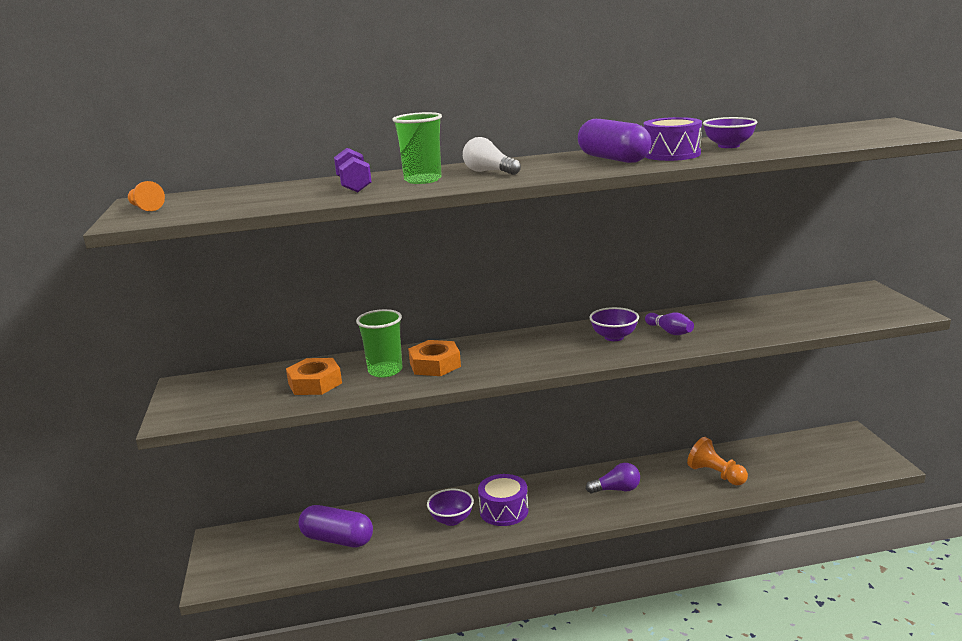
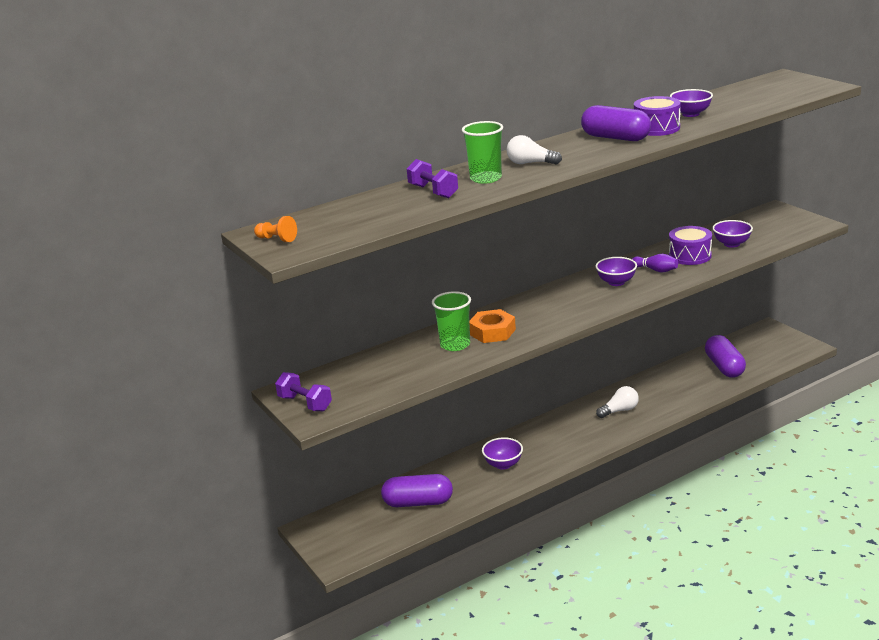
camera: 20 degrees left, 5 degrees up
orange nut [286,358,342,395] -> none
purple drum [478,474,528,526] -> purple drum moved to [669,226,712,265]
purple light bulb [586,463,640,494] -> white light bulb [596,386,639,418]
orange pawn [687,437,748,485] -> none
none -> purple dumbbell [275,372,332,411]
none -> purple capsule [705,335,746,378]
none -> purple bowl [712,220,753,248]

